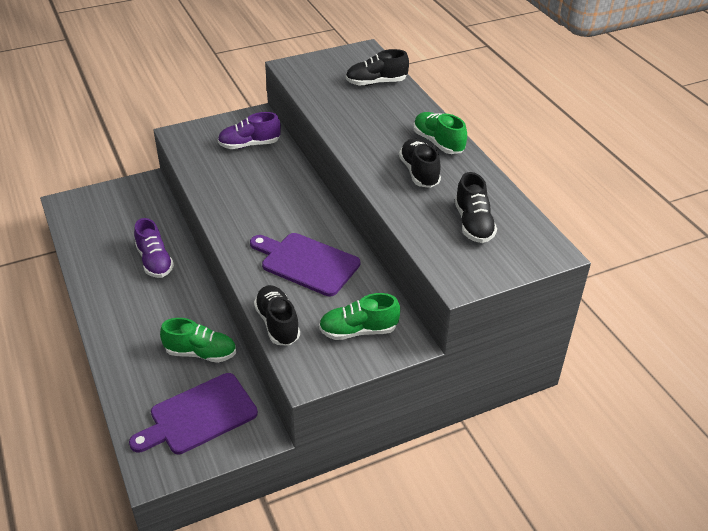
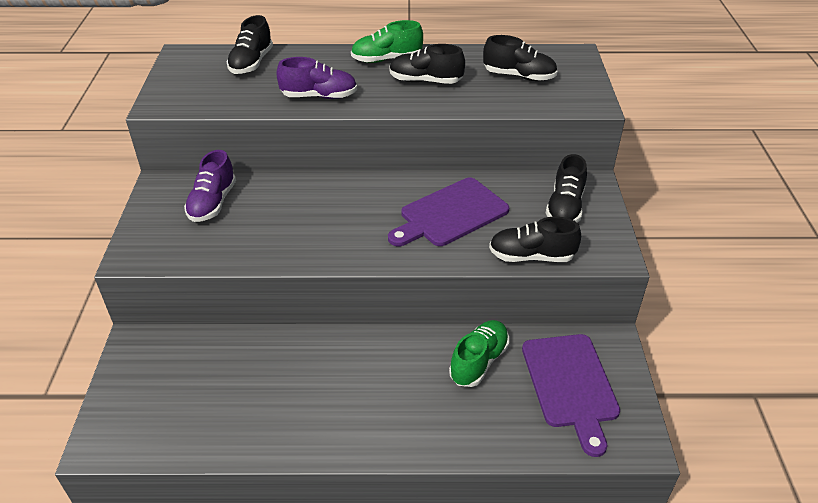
camera: 65 degrees left, 0 degrees up
purple shoe [134,218,174,278] -> purple shoe moved to [277,57,357,99]
green shoe [319,293,400,340] -> black shoe [546,154,587,222]

